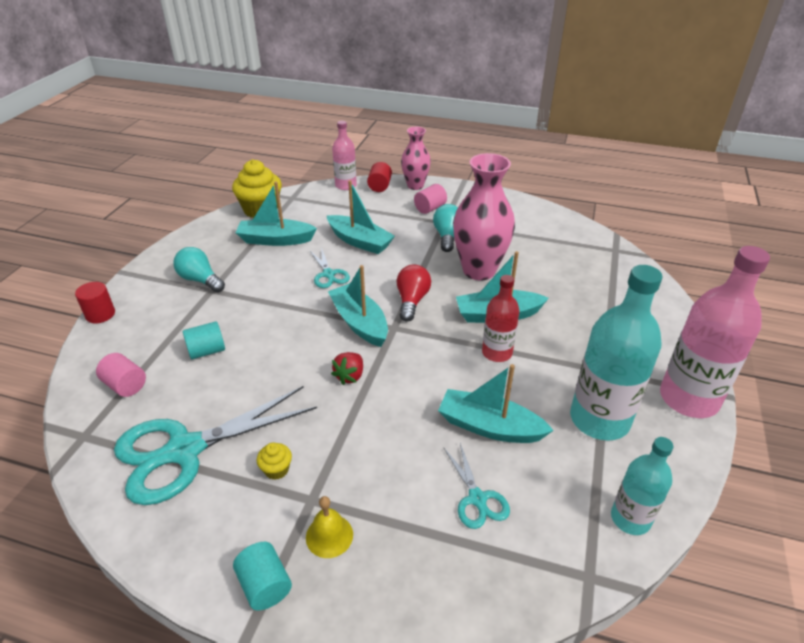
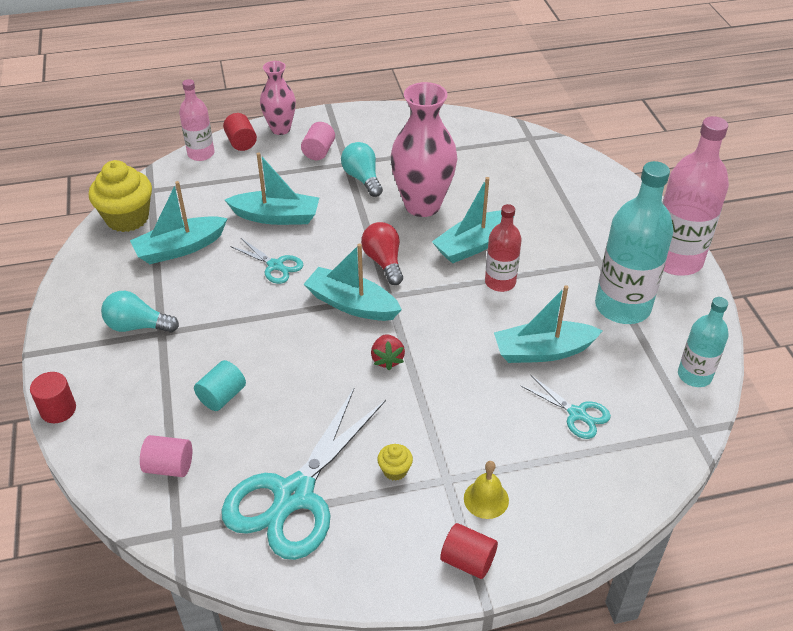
camera: 30 degrees left, 5 degrees up
turquoise cylinder [233,542,292,611] -> red cylinder [440,523,498,579]

